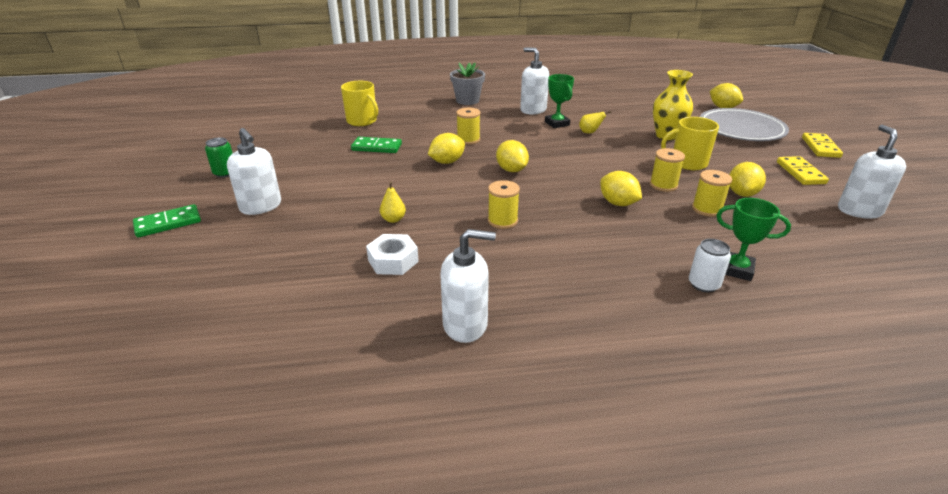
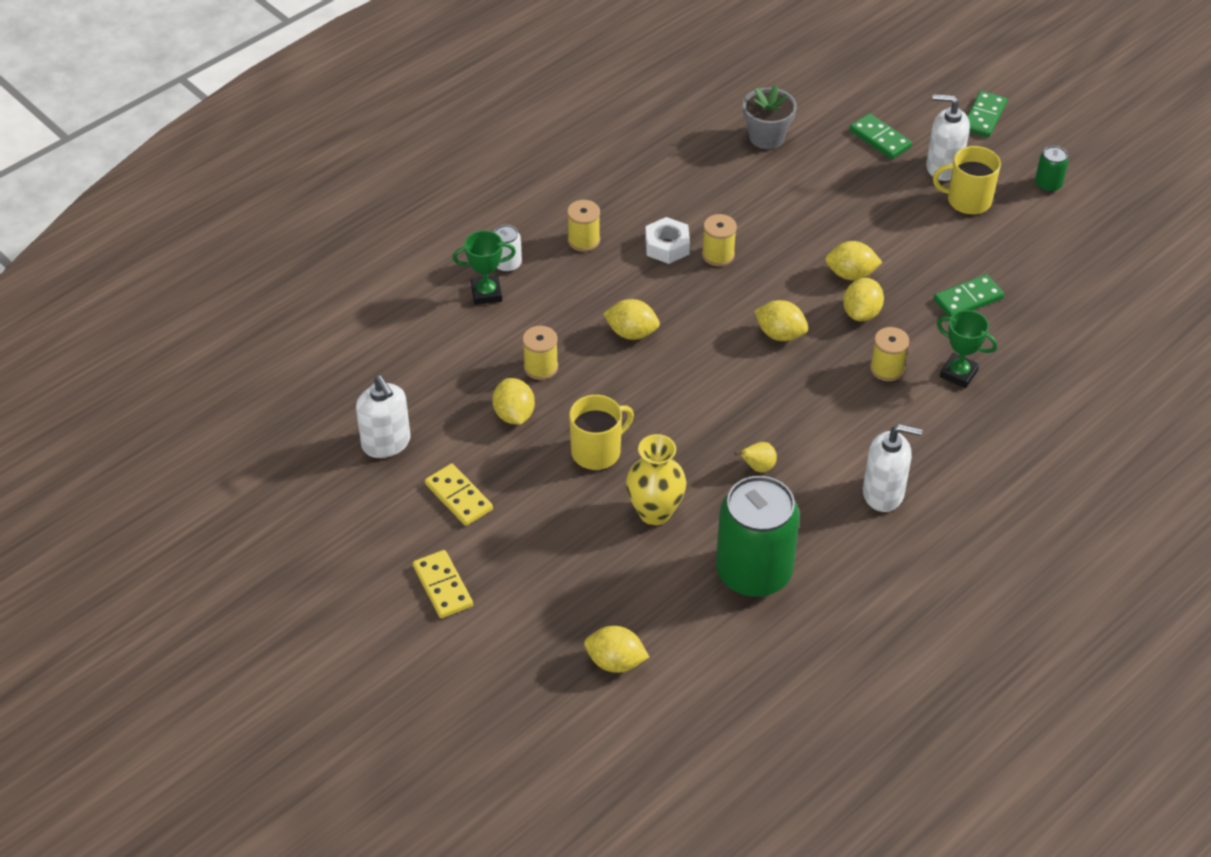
camera: 145 degrees right, 15 degrees up
yellow mug [341,81,378,126] -> yellow mug moved to [933,146,1001,214]
white nut [366,234,419,275] -> white nut moved to [645,217,690,264]
yellow pear [380,181,406,223] -> none
white soap dispenser [440,229,496,343] -> none
grey flower pot [450,62,485,105] -> grey flower pot moved to [743,85,797,149]
green trophy [545,74,574,128] -> green trophy moved to [937,310,997,388]
yellow spool [650,148,685,192] -> yellow spool moved to [567,200,600,252]
grey plate [700,108,789,141] -> none
none -> green can [716,476,800,597]
none -> yellow lemon [825,241,883,280]
none -> green domino [849,113,912,159]

